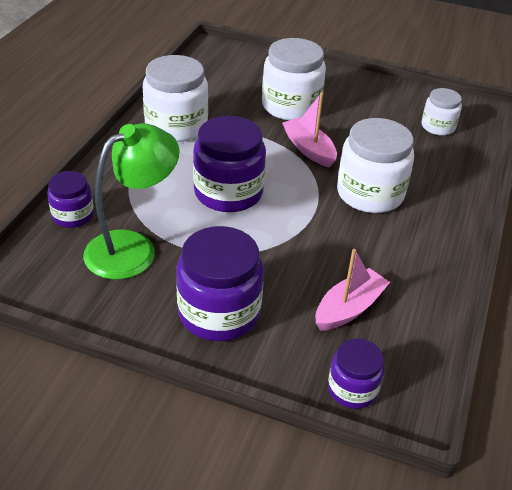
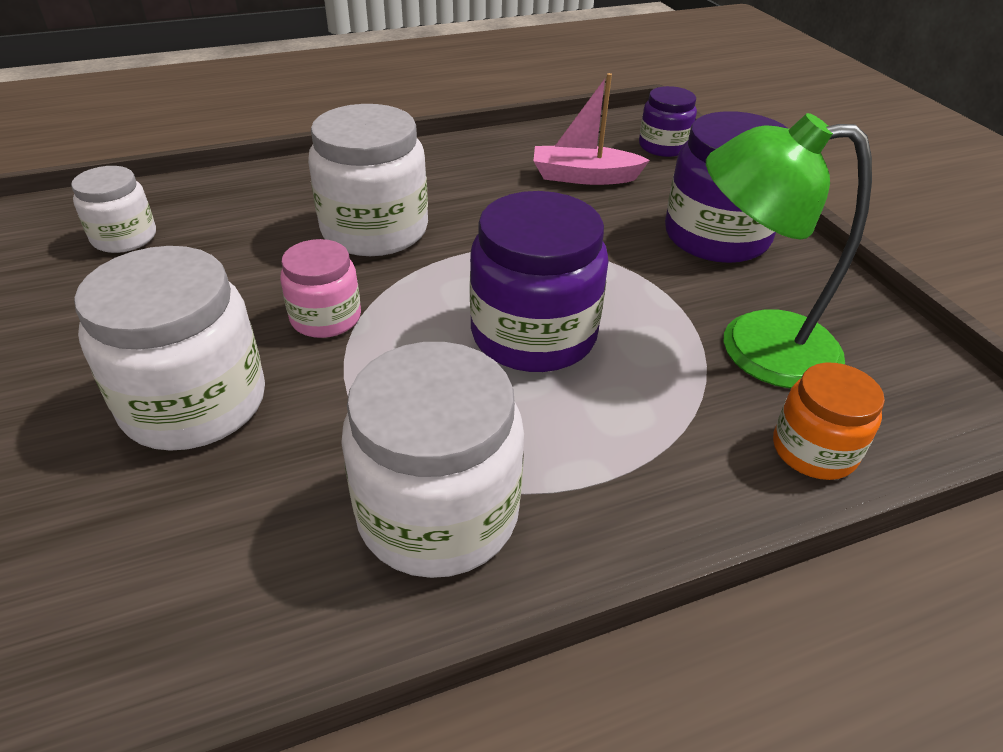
camera: 130 degrees left, 0 degrees up
purple jar [47,171,94,228] -> orange jar [773,363,885,480]
pink boat [282,93,337,168] -> pink jar [280,239,361,338]

